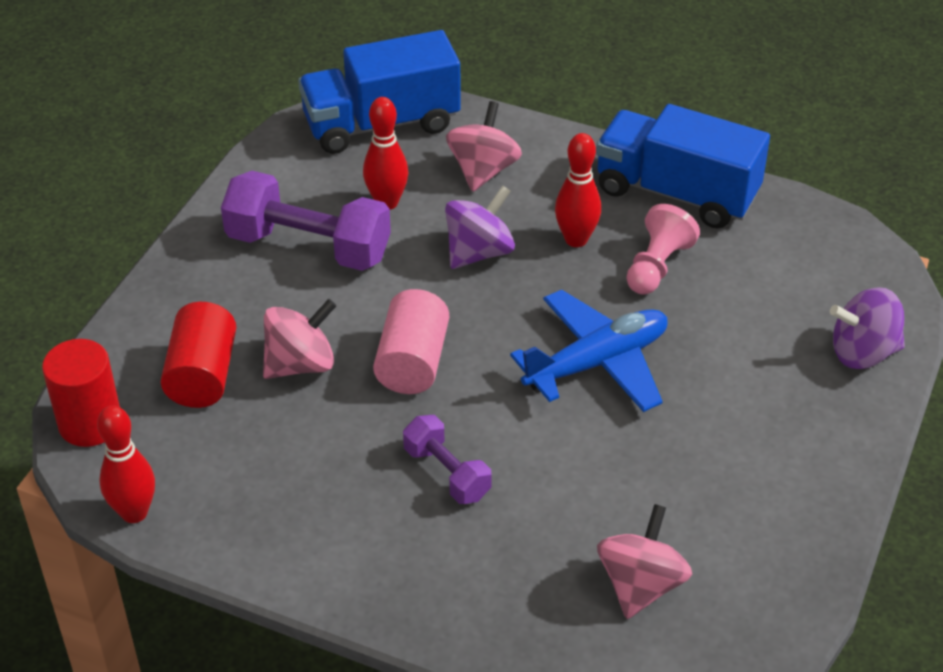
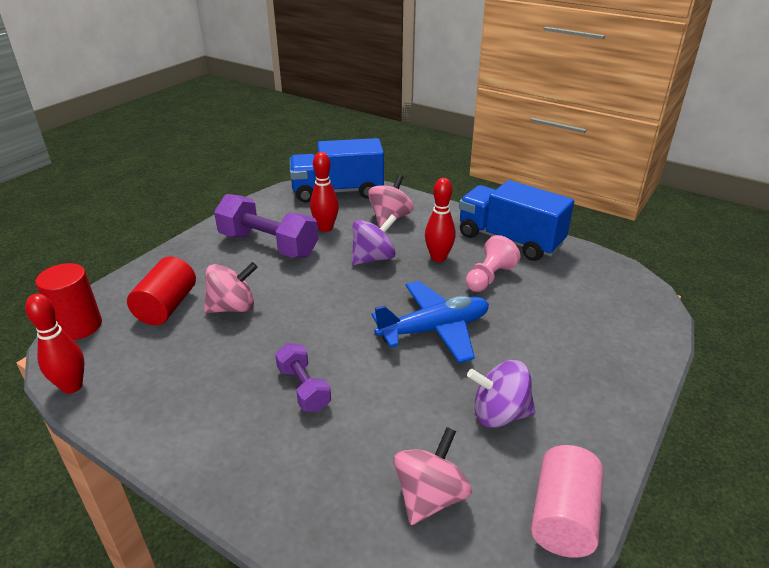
camera: 10 degrees right, 10 degrees down
pink cylinder [373,289,449,394] -> pink cylinder moved to [531,445,604,558]
purple spinning top [830,287,905,369] -> purple spinning top moved to [467,360,535,428]

